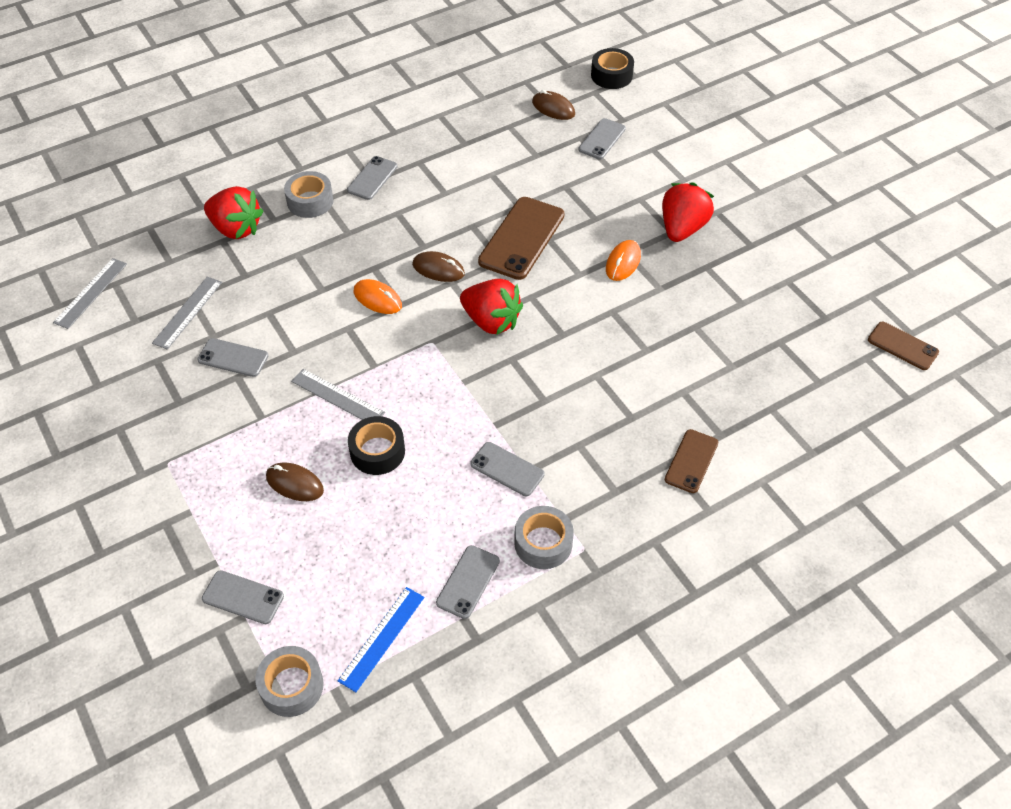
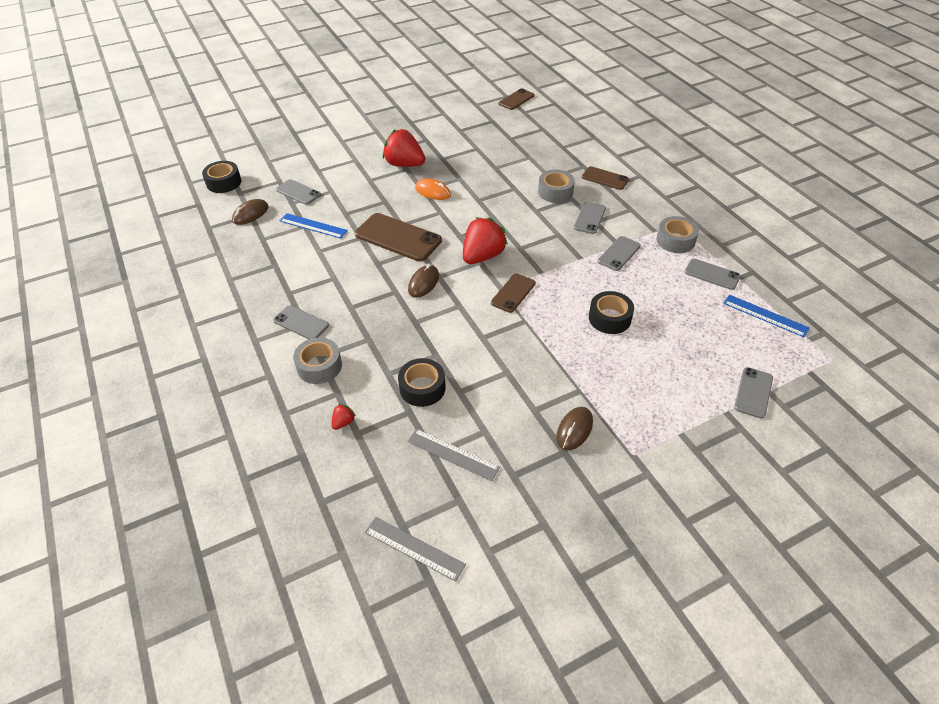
camera: 85 degrees left, 5 degrees down
grey phone [197,338,268,377] -> grey phone moved to [574,202,606,234]
red strawberry [204,186,263,239] -> red strawberry [331,404,356,430], size x0.43
grey tape [255,646,324,717] -> grey tape moved to [538,170,575,203]
brown mouse [266,462,324,501] -> brown mouse moved to [556,407,593,450]
grey ruler [291,369,385,420] -> none
orange mouse [354,279,402,314] -> none
none -> blue ruler [280,213,348,239]
none -> black tape [398,358,446,407]
none -> brown phone [491,273,536,313]

